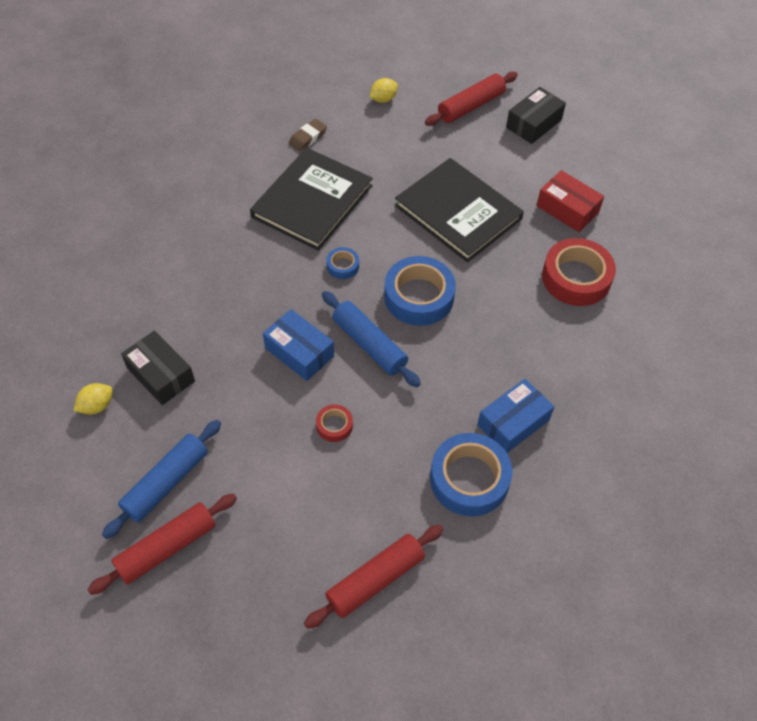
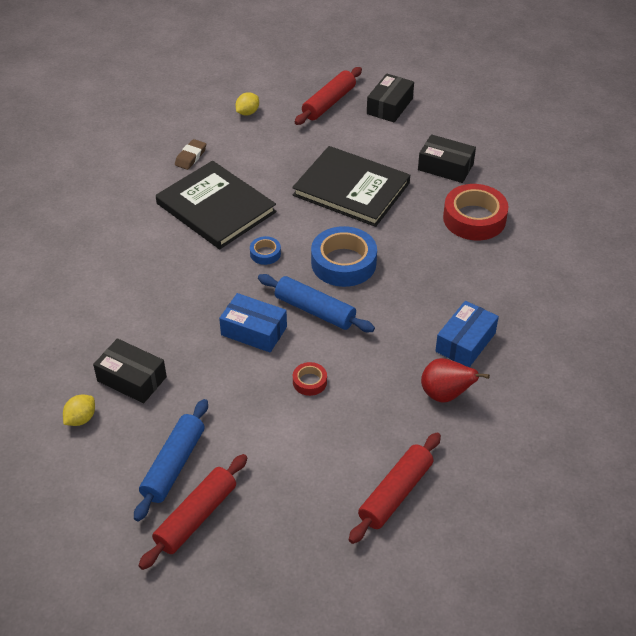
camera: 15 degrees left, 10 degrees down
black book [250,148,373,251] -> black book turned 60 degrees counterclockwise [156,161,276,249]
blue tape [430,433,512,517] -> red pear [421,358,490,403]
red box [536,170,604,232] -> black box [418,134,476,183]

